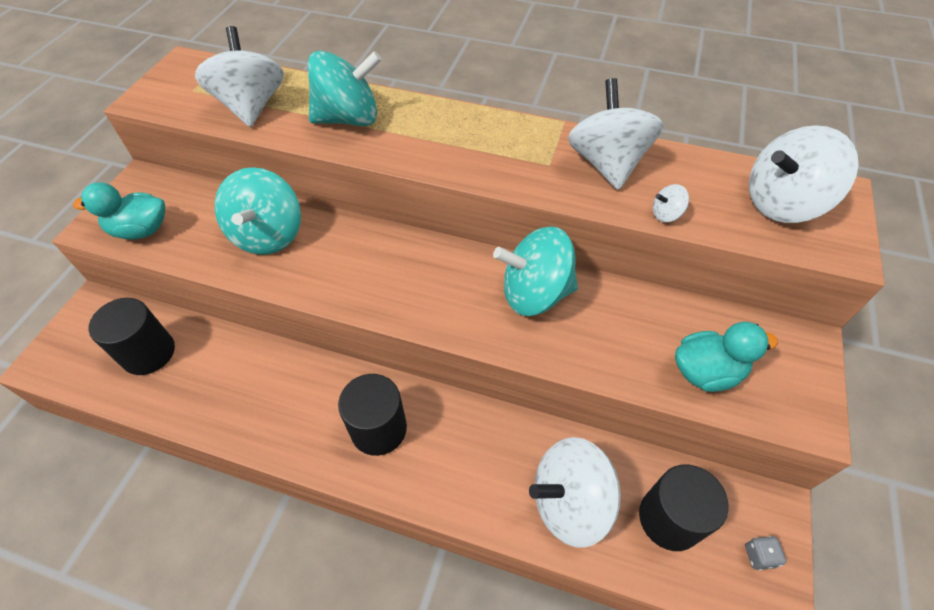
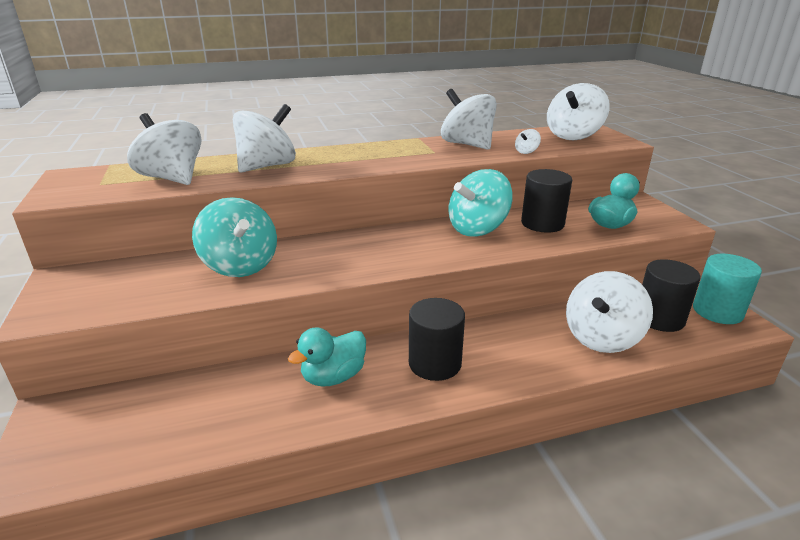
camera: 35 degrees left, 25 degrees down
turquoise duck [73,182,165,239] -> turquoise duck moved to [288,327,366,387]
black cylinder [88,298,175,375] -> black cylinder moved to [521,169,572,233]
turquoise spinning top [308,51,382,126] -> white spinning top [233,104,296,172]
grey dice [745,536,786,570] -> turquoise cylinder [693,254,762,324]

